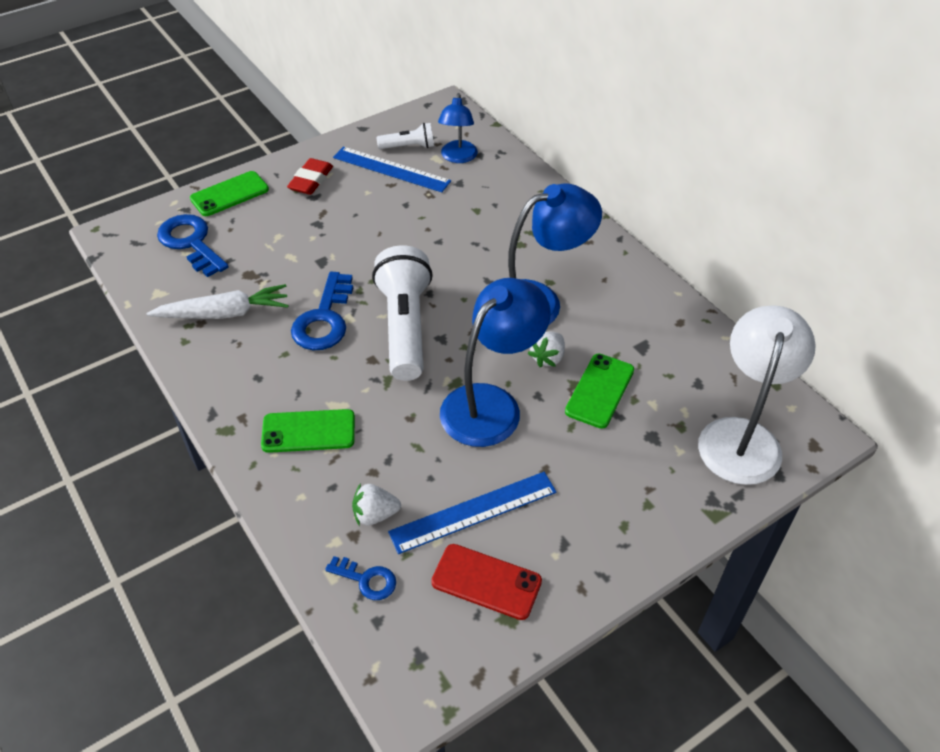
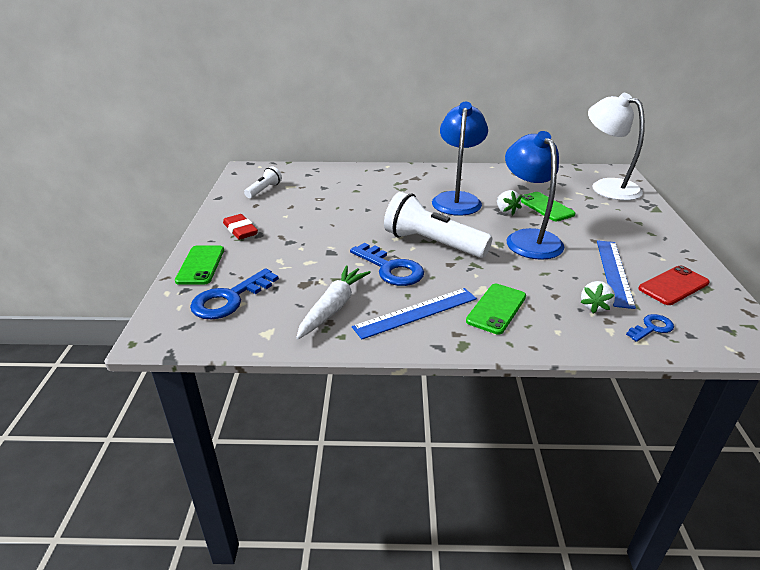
camera: 55 degrees left, 15 degrees down
blue key [157,214,229,277] -> blue key turned 45 degrees counterclockwise [190,268,279,319]
blue ruler [333,147,451,192] -> blue ruler moved to [352,288,477,339]
blue lamp [438,93,478,163] -> none

